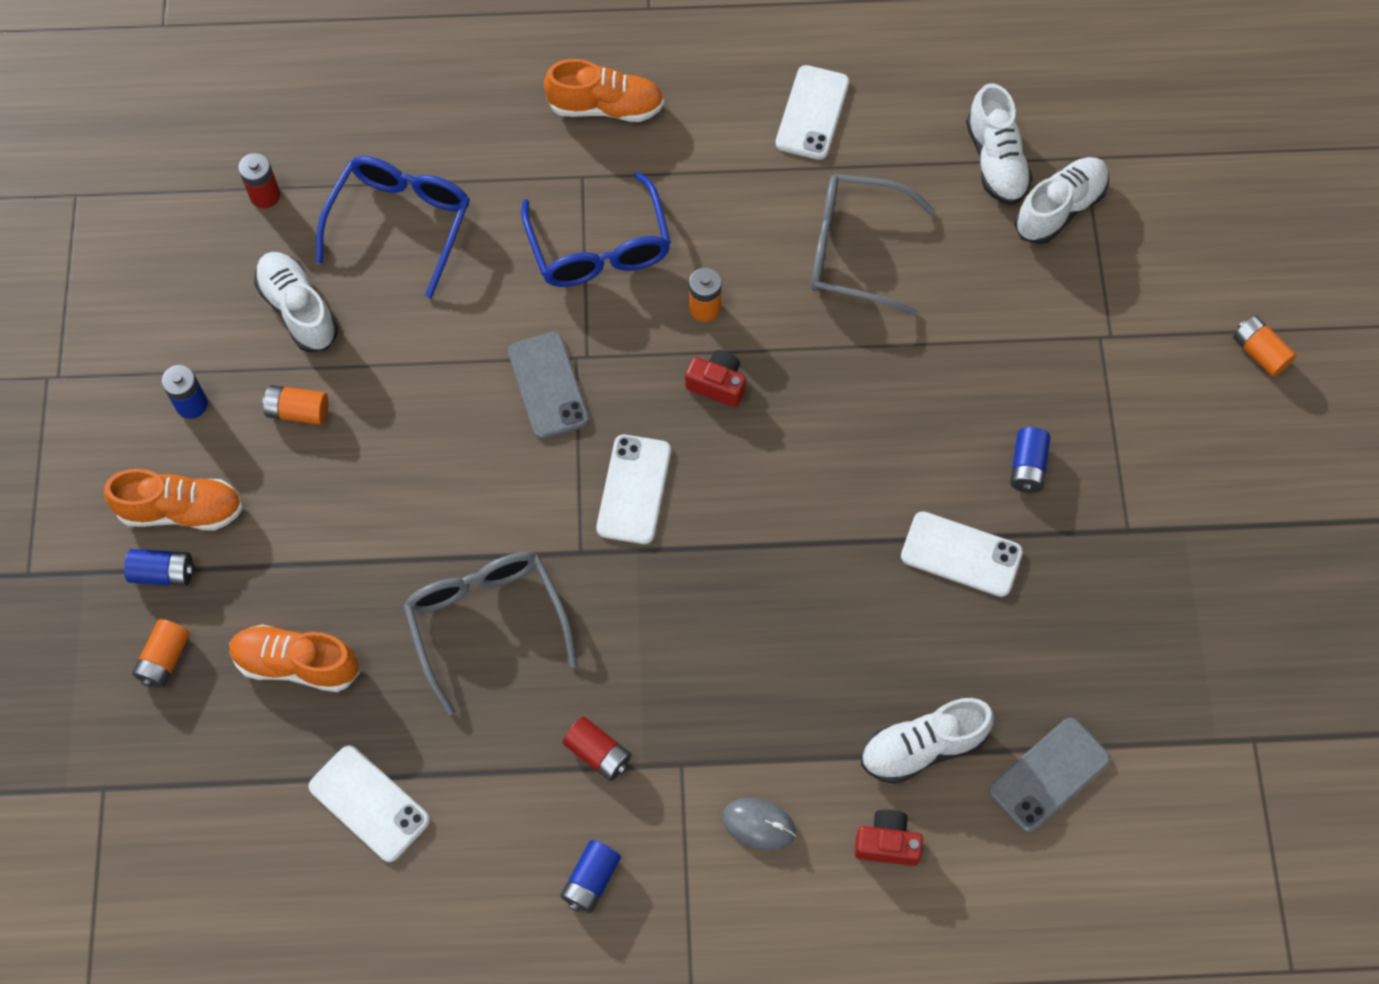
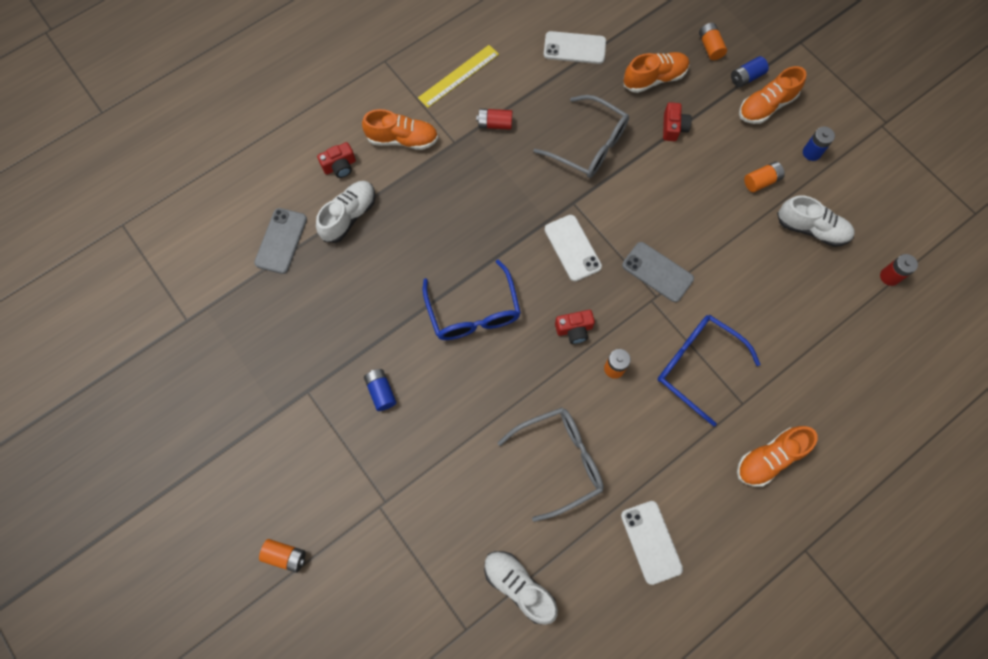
camera: 145 degrees right, 5 degrees up
blue glasses [316,156,470,298] -> blue glasses moved to [423,259,521,340]
blue battery [560,840,621,913] -> yellow ruler [418,45,499,108]
grey mouse [722,798,796,850] -> orange shoe [362,109,438,150]
white phone [901,511,1023,597] -> none
white shoe [1015,157,1109,244] -> none
none -> red camera [663,102,692,141]

